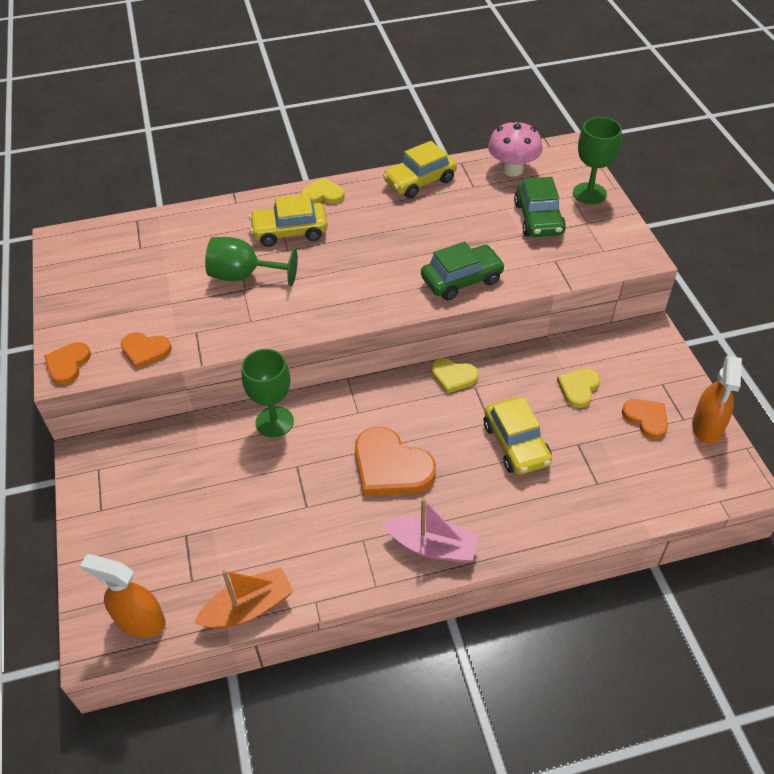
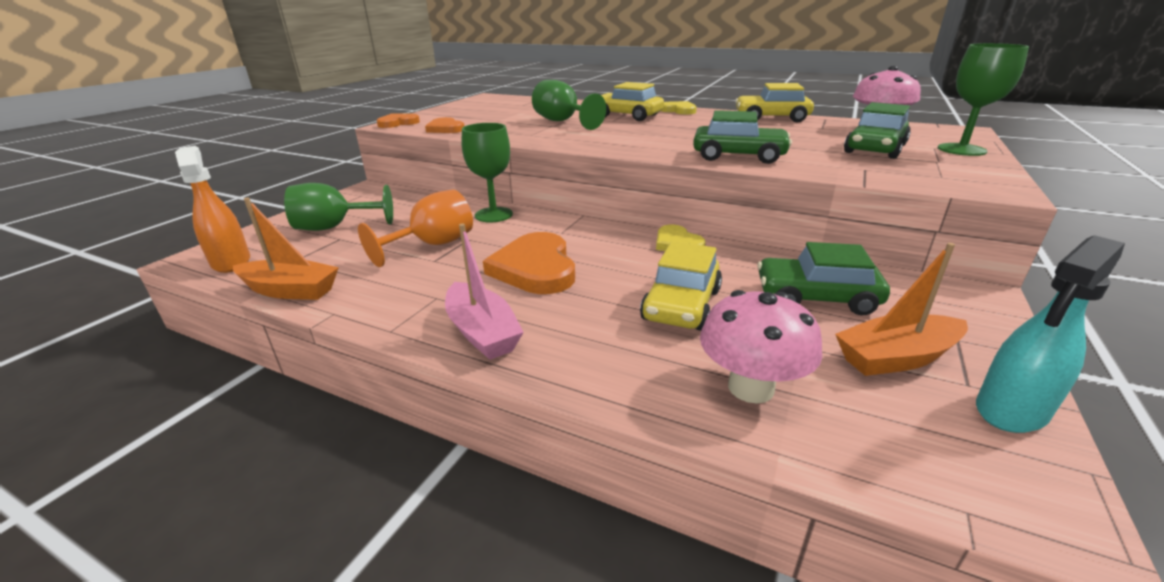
camera: 40 degrees right, 20 degrees down
yellow heart [557,368,600,408] -> green car [757,242,890,316]
orange heart [622,399,668,439] -> orange boat [835,243,968,376]
orange spray bottle [692,356,742,444] -> turquoise spray bottle [976,235,1125,433]
none -> green goblet [284,183,393,231]
none -> orange goblet [358,190,473,267]
none -> pink mushroom [700,290,822,404]

